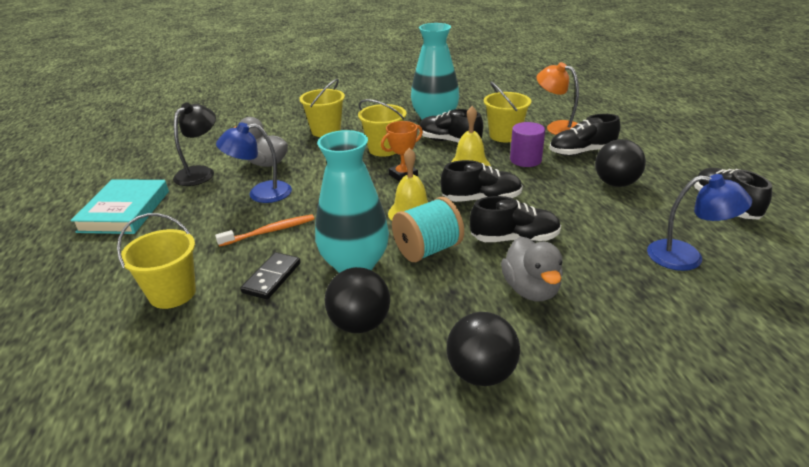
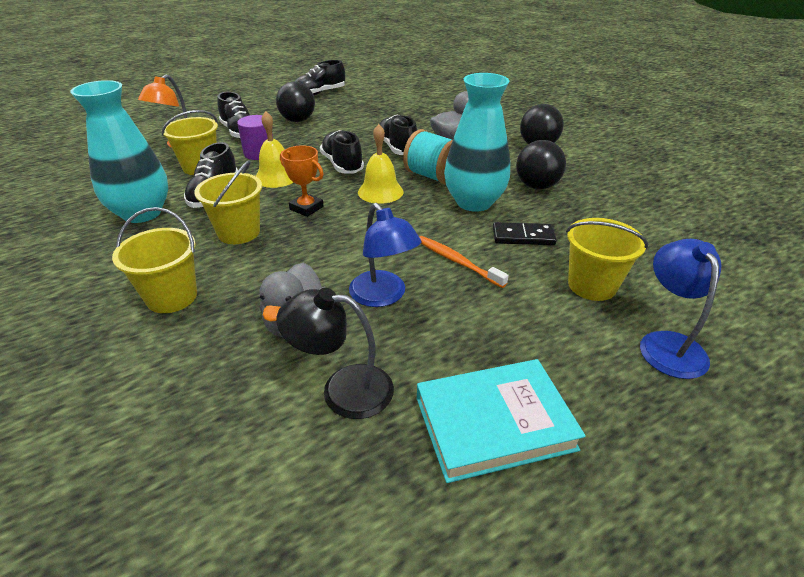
camera: 110 degrees left, 5 degrees up
blue lamp [647,174,752,271] -> blue lamp moved to [640,239,721,379]

